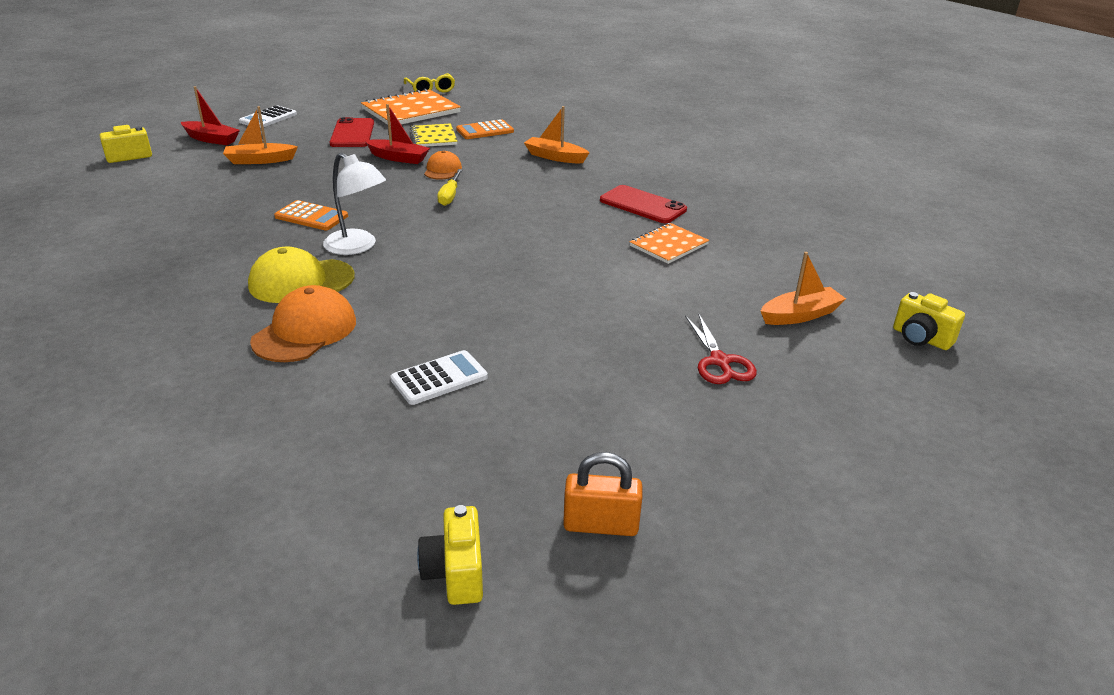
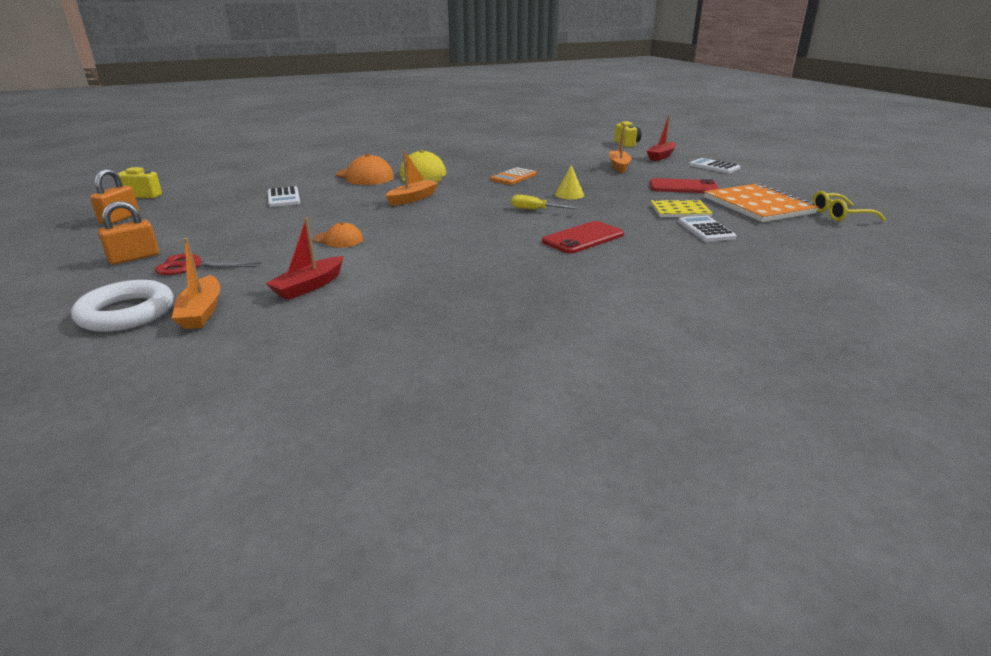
camera: 105 degrees right, 5 degrees down
white lamp [323,153,386,255] -> none
red boat [365,104,430,164] -> red boat moved to [265,218,344,300]
orange cap [424,151,462,180] -> orange cap moved to [314,222,363,248]
orange calculator [456,119,514,139] -> white calculator [678,216,736,242]
orange boat [524,106,590,163] -> orange boat moved to [386,150,438,206]
red phone [600,185,687,223] -> red phone moved to [542,221,624,254]
orange notebook [629,223,709,264] -> none
yellow camera [893,292,965,350] -> none
none -> white ring [71,280,173,332]
none -> orange padlock [98,201,159,264]
none -> yellow cone [555,165,584,199]

